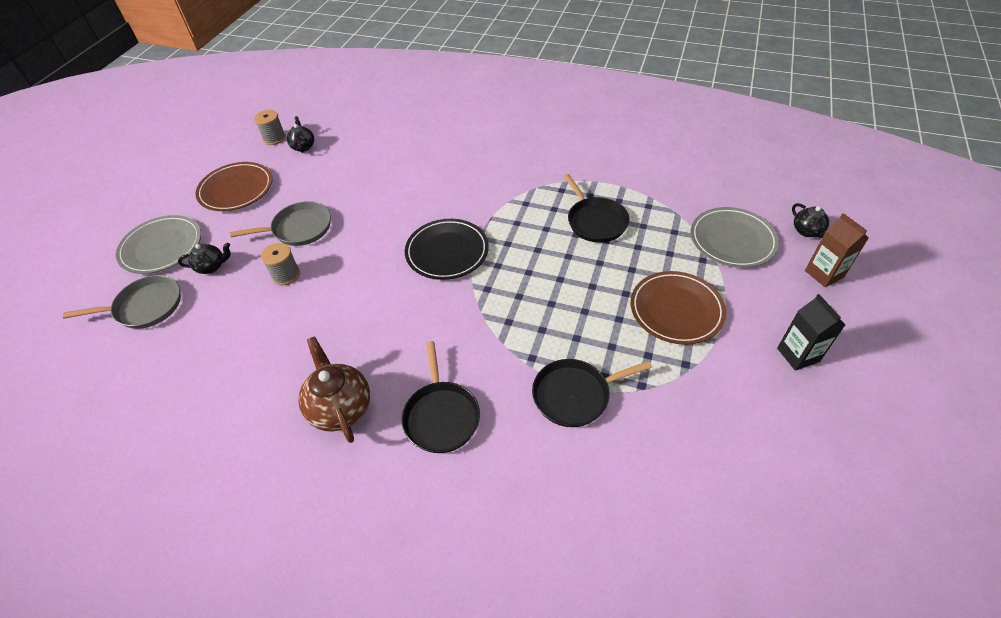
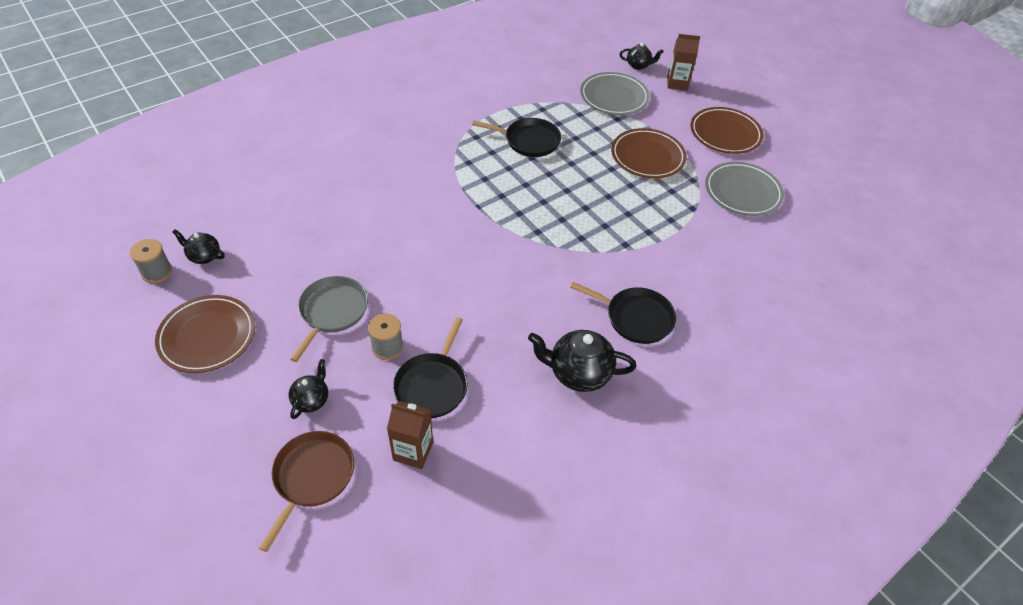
camera: 60 degrees left, 0 degrees up
grey pan [63,275,181,329] -> brown pan [259,431,354,552]
grey plate [116,215,201,274] -> grey plate moved to [705,162,784,216]
brown teapot [298,336,370,443] -> black teapot [528,330,636,392]
black plate [405,219,489,280] -> none
black pan [532,359,652,427] -> black pan moved to [393,317,468,418]
black carton [777,294,845,371] -> brown plate [690,107,763,154]
none -> brown carton [387,401,433,469]

